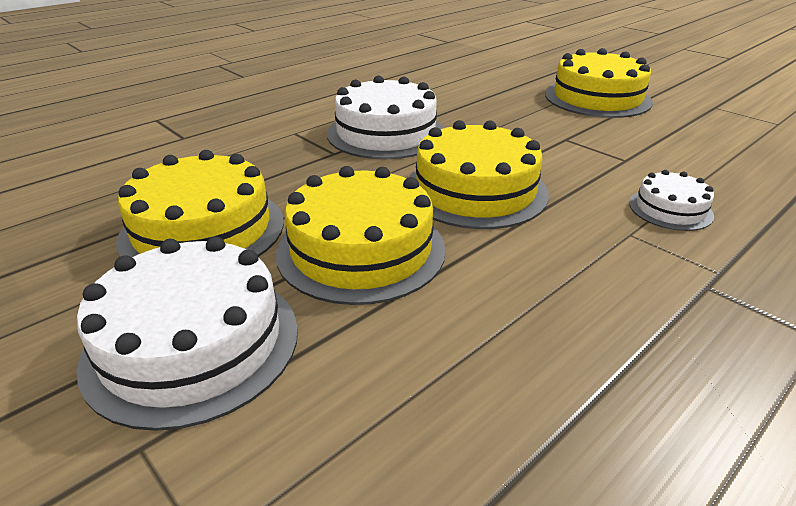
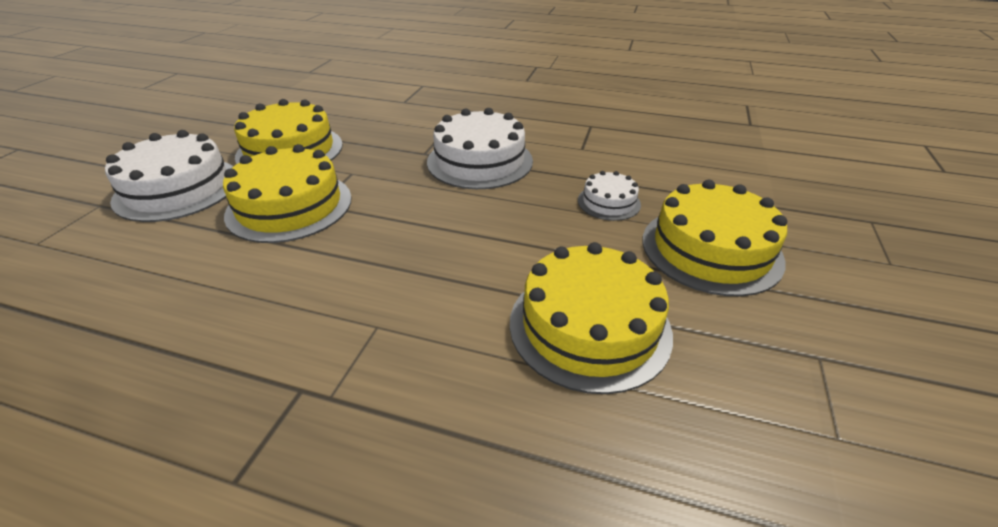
camera: 60 degrees right, 5 degrees up
yellow cake [409,120,549,229] -> yellow cake moved to [510,242,673,394]
white cake [629,170,714,231] -> white cake moved to [578,171,641,221]

